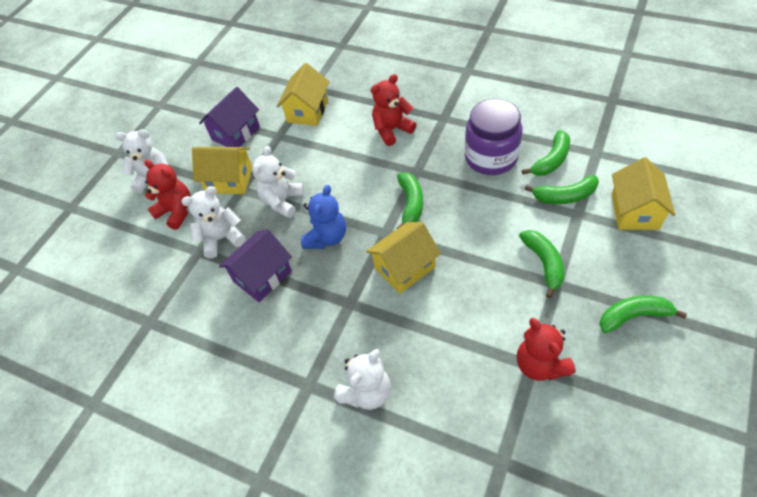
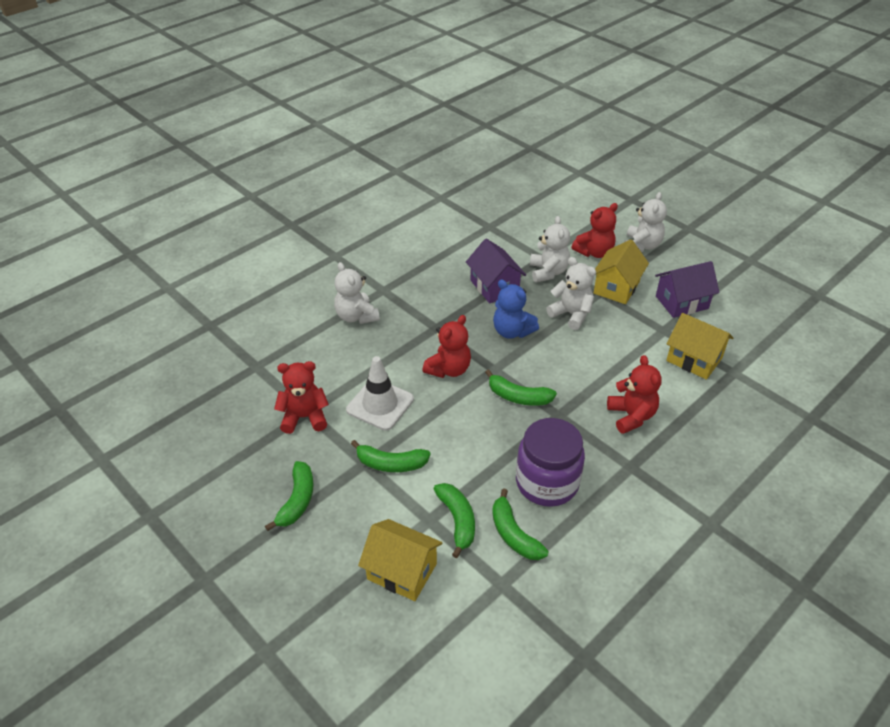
camera: 105 degrees right, 10 degrees down
purple house [199,87,260,147] -> purple house turned 75 degrees counterclockwise [655,261,720,318]
yellow house [366,222,441,294] -> red teddy bear [422,315,471,378]
green banana [525,175,599,204] -> green banana turned 150 degrees clockwise [434,483,475,558]
none -> white traffic cone [346,356,414,431]

